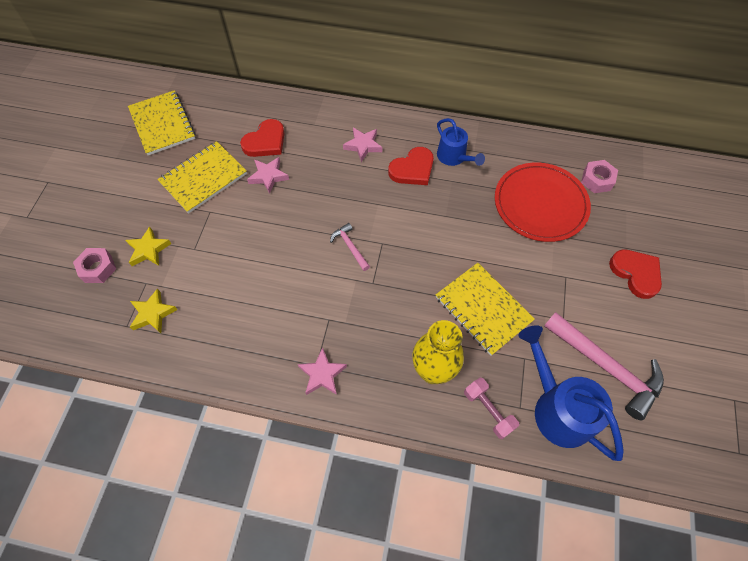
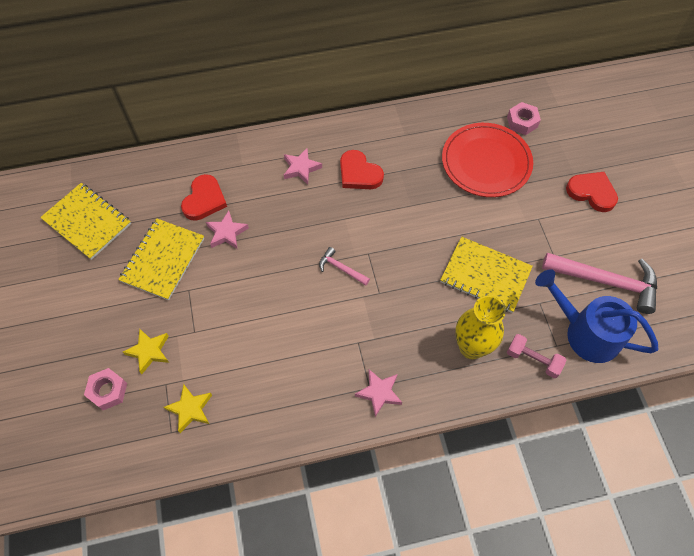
camera: 25 degrees left, 0 degrees up
red heart [388,147,434,185] -> red heart turned 105 degrees clockwise [340,150,384,189]
blue watering can [437,118,485,166] -> none

